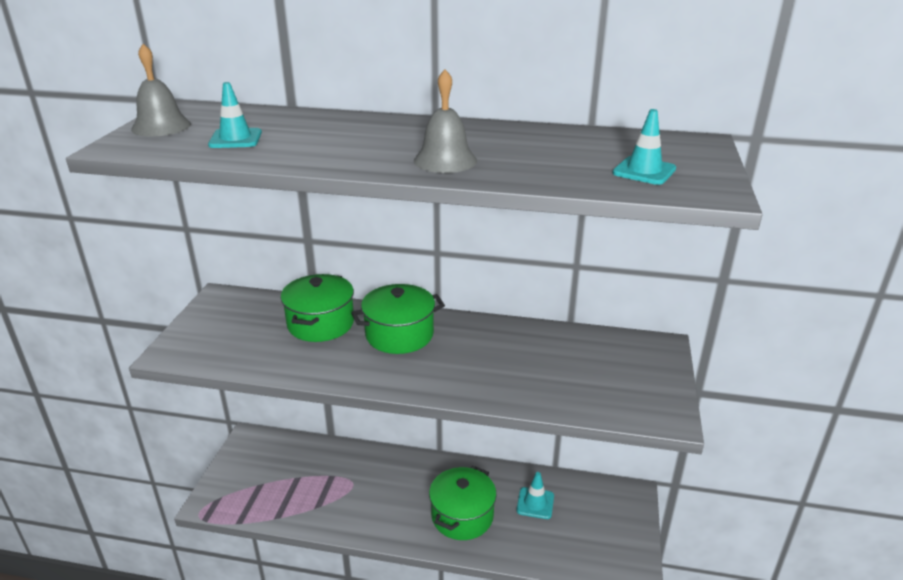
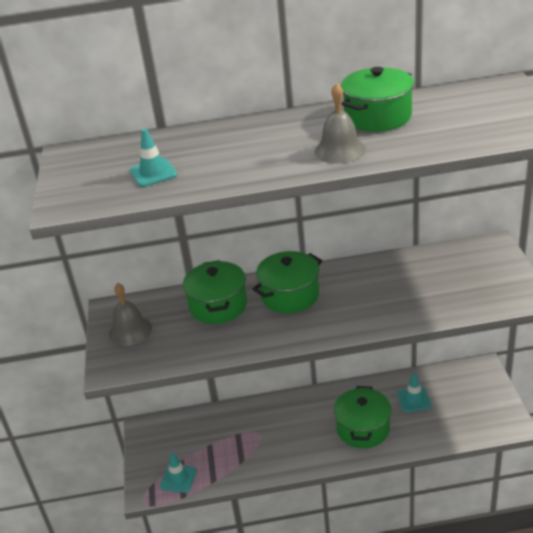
camera: 15 degrees left, 5 degrees up
grey bell [131,44,191,137] -> grey bell moved to [109,283,152,346]
turquoise traffic cone [612,109,676,185] -> turquoise traffic cone moved to [160,452,197,493]
none -> green pot [341,67,414,132]

